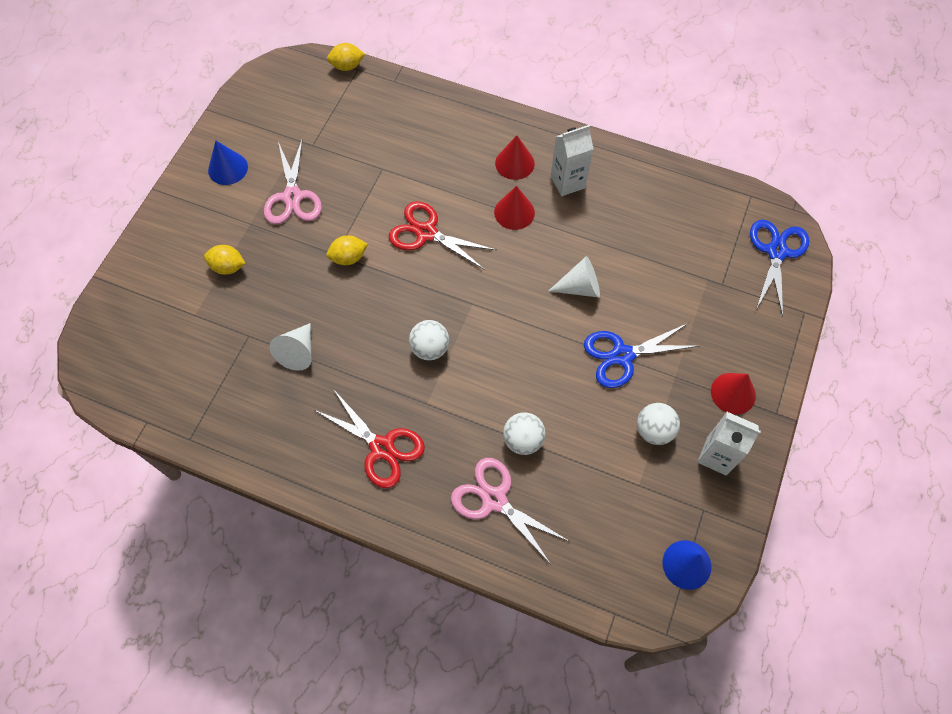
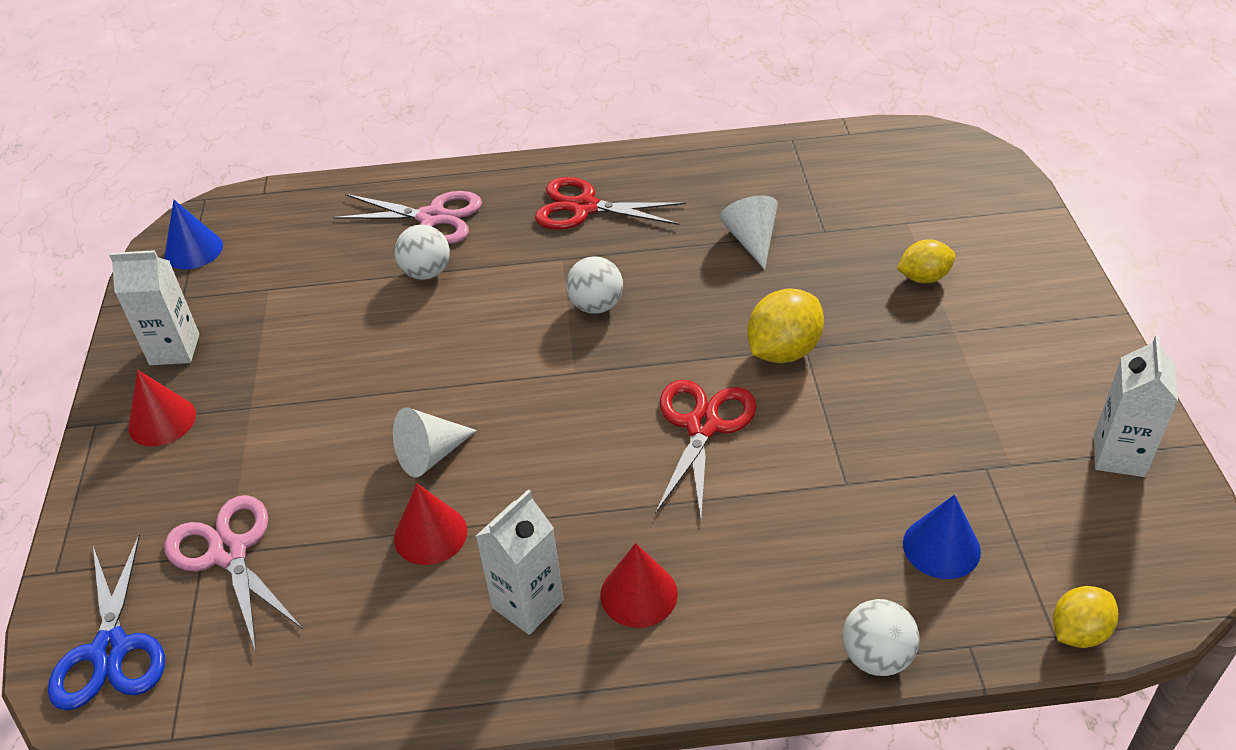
camera: 155 degrees right, 20 degrees down
blue cone [208,141,248,185] -> blue cone moved to [903,495,981,579]
pink scissors [264,138,322,224] -> pink scissors moved to [164,495,303,652]
yellow lemon [326,235,368,265] -> yellow lemon [747,288,824,363], size x1.53
red scissors [389,201,496,270] -> red scissors turned 75 degrees counterclockwise [655,380,757,519]
red cone [494,186,535,230] -> red cone moved to [394,483,467,565]
blue scissors [584,323,699,388] -> none
white ball [637,403,680,445] -> white ball moved to [842,599,920,676]
none -> white carton [1094,335,1178,477]

